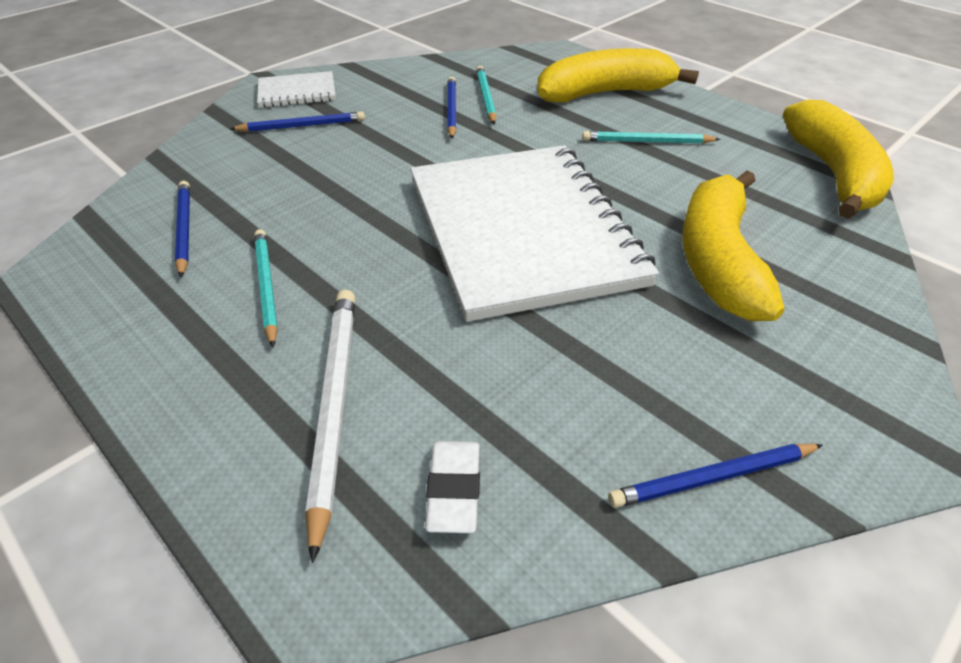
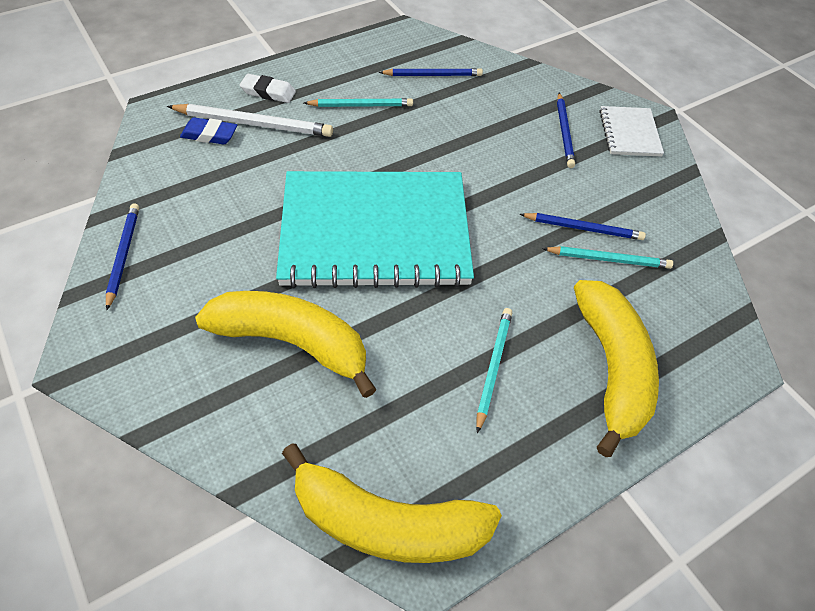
camera: 100 degrees right, 10 degrees up
white notebook [410,145,659,322] -> turquoise notebook [276,171,474,288]
white eraser [425,441,480,533] -> white eraser moved to [240,74,296,103]
none -> blue eraser [180,117,237,145]

